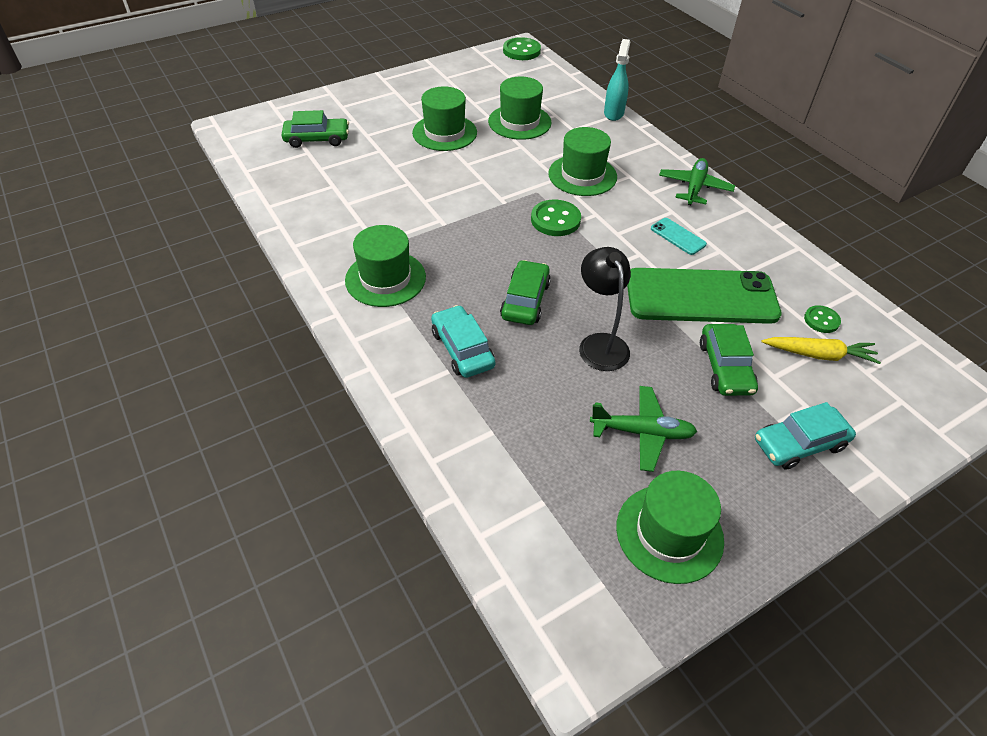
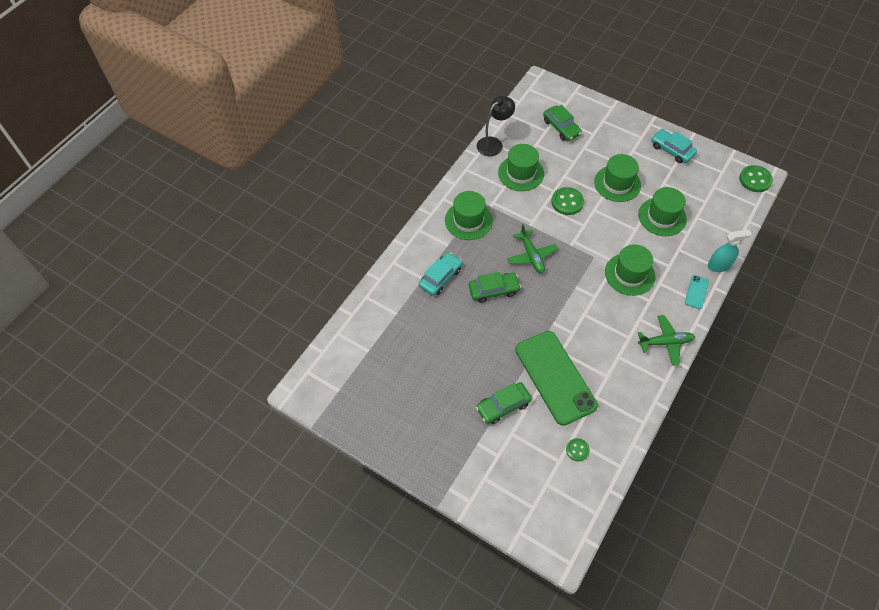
camera: 65 degrees right, 10 degrees up
green button [531,200,581,236] -> green button moved to [551,187,584,215]
black lamp [579,247,631,371] -> black lamp moved to [477,96,515,156]
green plane [590,386,697,472] -> green plane moved to [507,224,558,274]
green hat [616,471,724,584] -> green hat moved to [498,144,544,191]
turquoise phone [651,218,707,255] -> turquoise phone moved to [685,275,709,309]
turquoise car [755,402,856,470] -> turquoise car moved to [651,129,697,163]
yellow carrot [761,337,881,364] -> none

